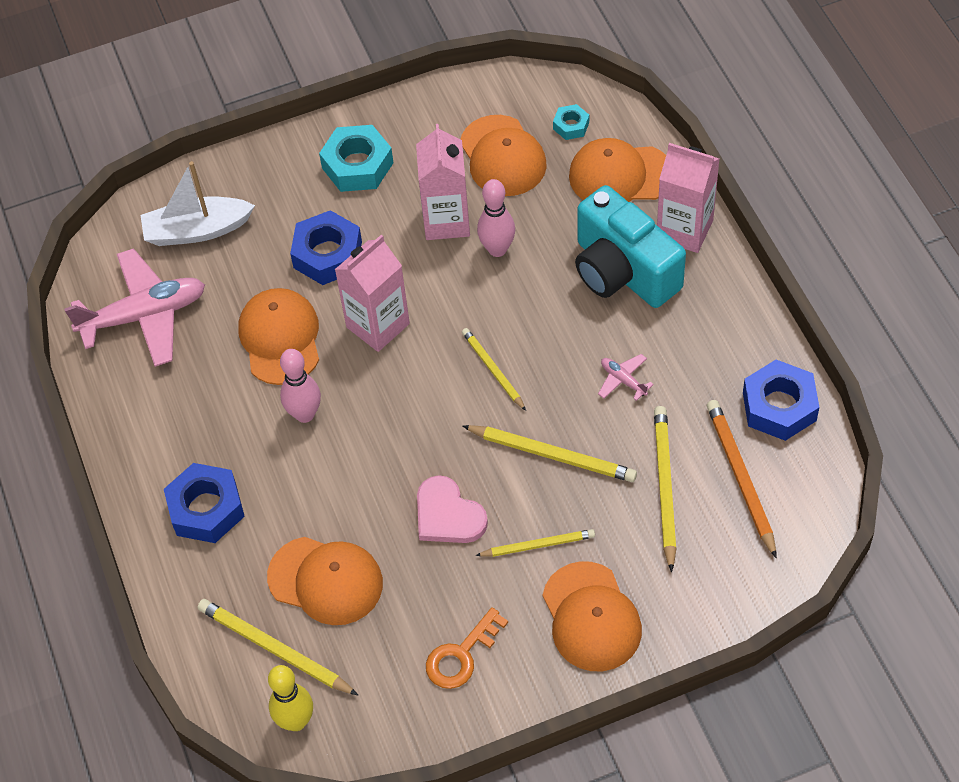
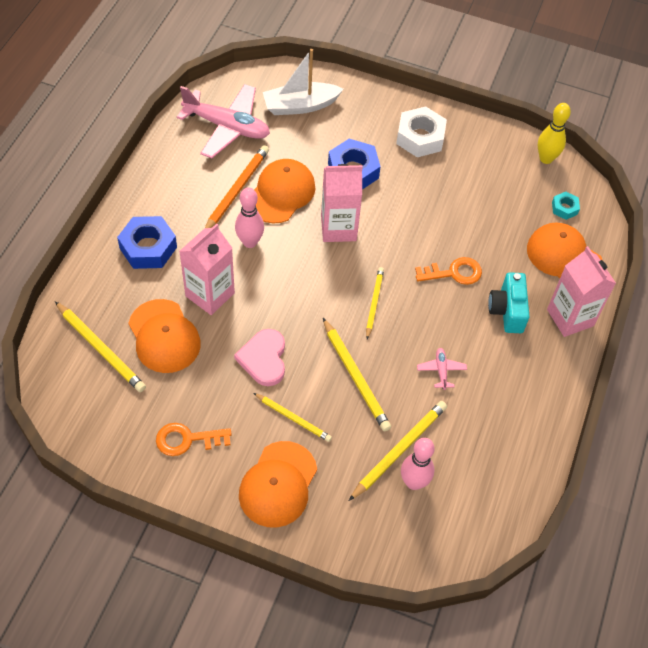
camera: 35 degrees right, 0 degrees up
white boat [140,161,255,246] -> white boat turned 45 degrees counterclockwise [263,49,343,115]
yellow pencil [198,599,358,695] -> yellow pencil turned 150 degrees clockwise [55,301,146,392]
yellow bowling pin [268,665,313,731] -> yellow bowling pin moved to [537,103,571,164]
turquoise nut [319,125,393,192] -> white nut [396,106,447,157]
pink carton [416,124,470,240] -> pink carton moved to [179,224,235,315]
orange cap [460,115,547,196] -> none
pink bowling pin [477,179,515,257] -> pink bowling pin moved to [401,438,435,490]
turquoise camera [575,185,686,308] -> turquoise camera [488,272,529,333], size x0.60
orange pencil [707,400,777,559] -> orange pencil moved to [205,145,269,228]
blue nut [743,360,819,441] -> none
none -> orange key [415,257,482,285]

